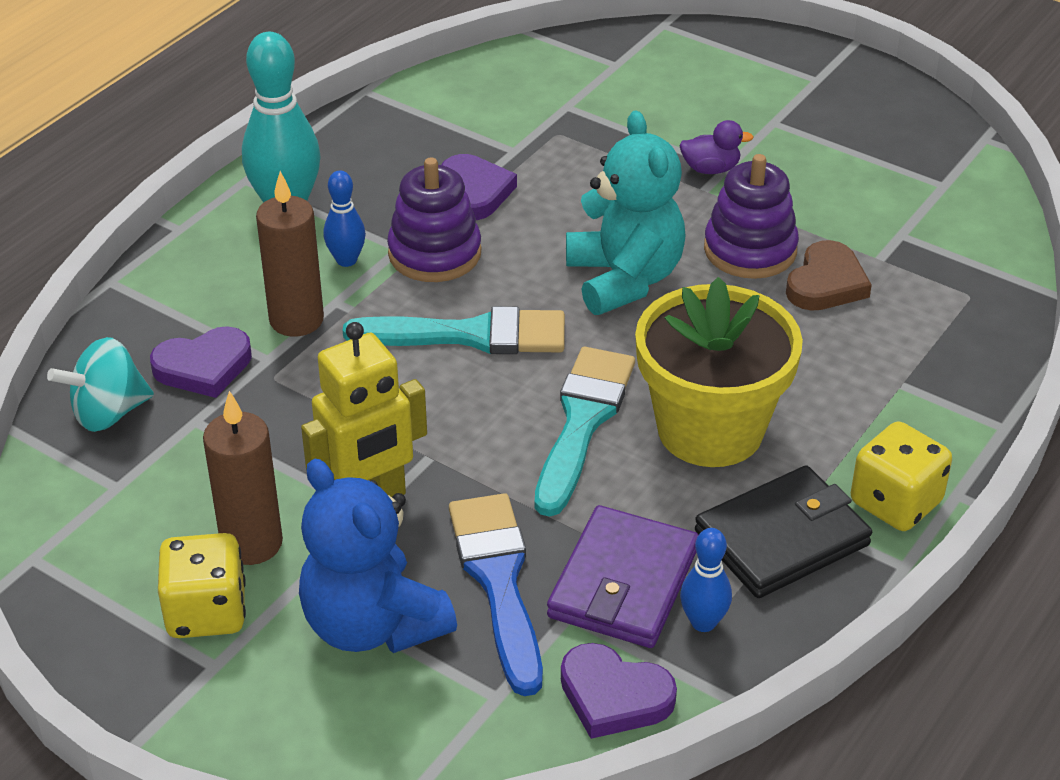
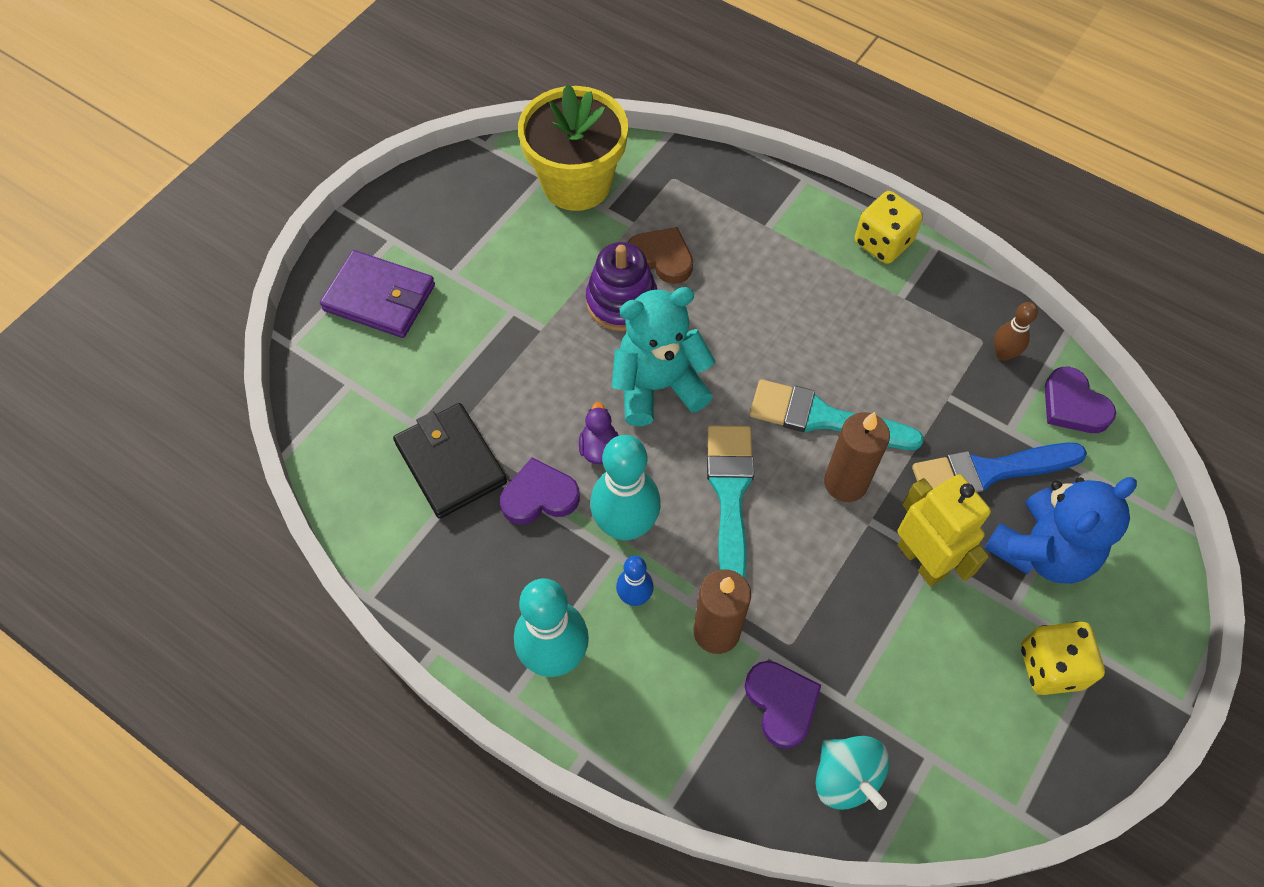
camera: 90 degrees left, 20 degrees up
brown candle [203,391,283,565] -> brown candle moved to [824,412,890,502]
purple stacking toy [387,158,481,282] -> turquoise bowling pin [590,435,661,541]
purple wallet [547,505,698,648] -> purple wallet moved to [320,250,435,338]
purple heart [561,643,677,739] -> purple heart turned 120 degrees clockwise [1045,367,1116,433]
yellow flower pot [635,277,803,467] -> yellow flower pot moved to [518,84,628,211]
purple duck [679,120,754,174] -> purple duck moved to [579,402,619,464]
blue bowling pin [680,528,732,632] -> brown bowling pin [994,302,1038,361]
black wallet [695,465,872,598] -> black wallet moved to [393,403,507,519]

